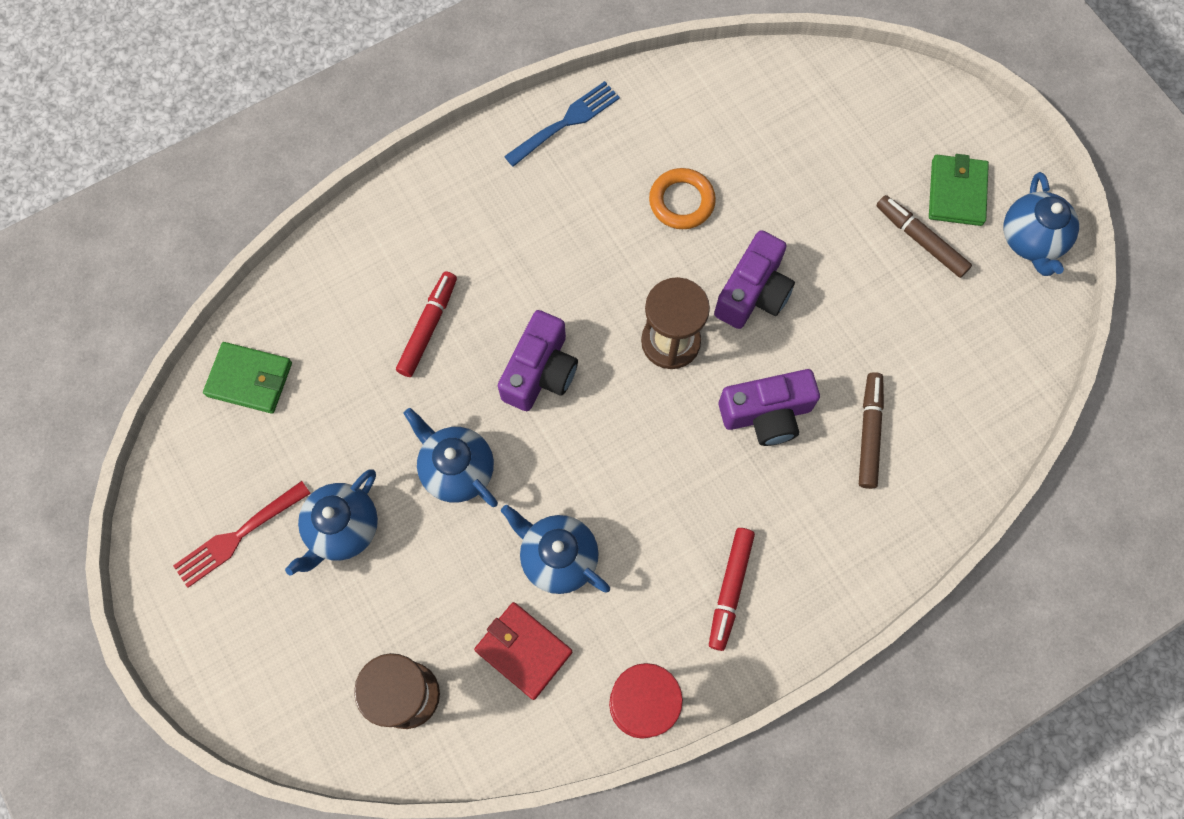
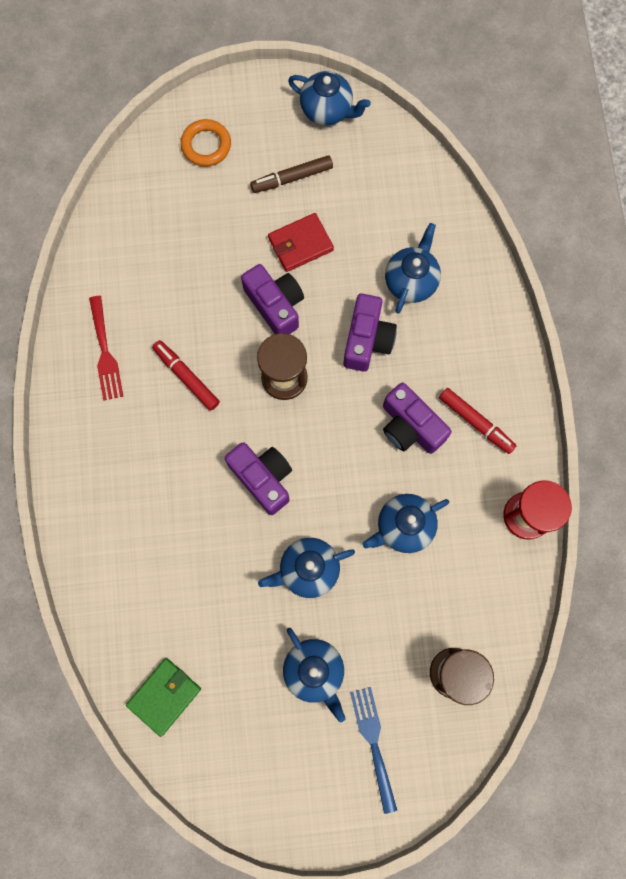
camera: 65 degrees left, 5 degrees up
red fork [173,481,311,588] -> red fork moved to [89,296,123,401]
red marker [396,271,457,377] -> red marker moved to [152,340,220,411]
red wallet [474,602,572,700] -> red wallet moved to [268,213,334,272]
blue fork [504,81,620,167] -> blue fork moved to [350,687,397,814]
orange ring [649,168,716,229] -> orange ring moved to [181,119,231,166]
brown marker [859,372,884,489] -> blue teapot [385,223,441,313]
green wallet [929,154,989,226] -> none
none -> purple camera [383,382,452,454]

